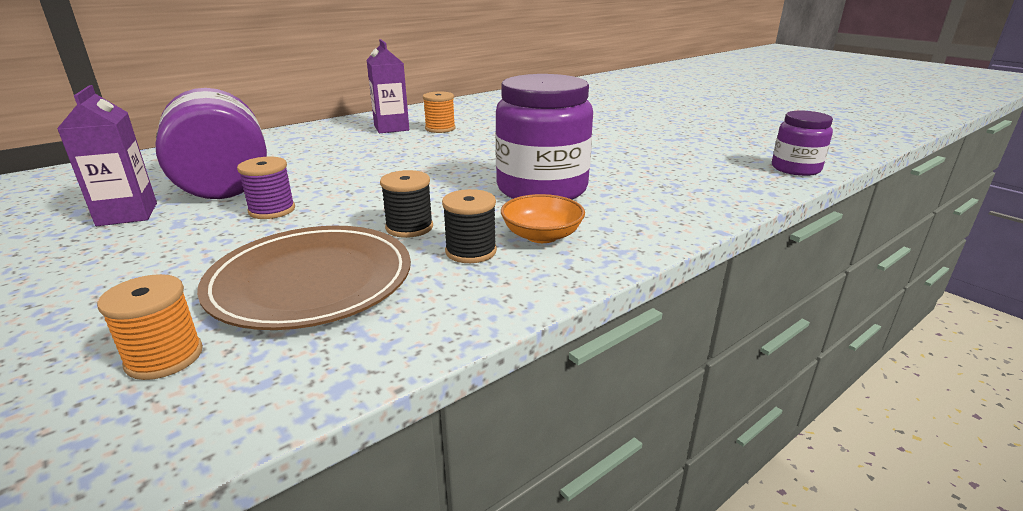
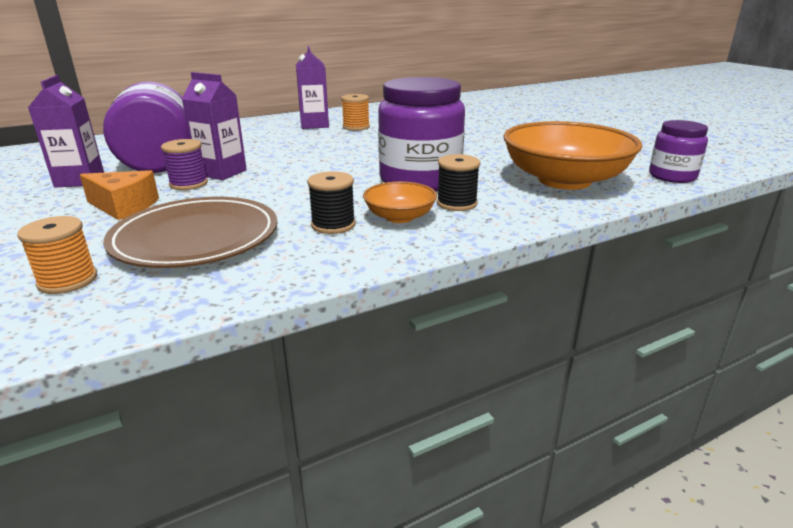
camera: 10 degrees right, 0 degrees up
black spool [380,170,433,238] -> black spool moved to [437,154,480,211]
none -> orange cheese [80,170,159,220]
none -> purple carton [182,72,247,180]
none -> orange bowl [503,121,642,190]

